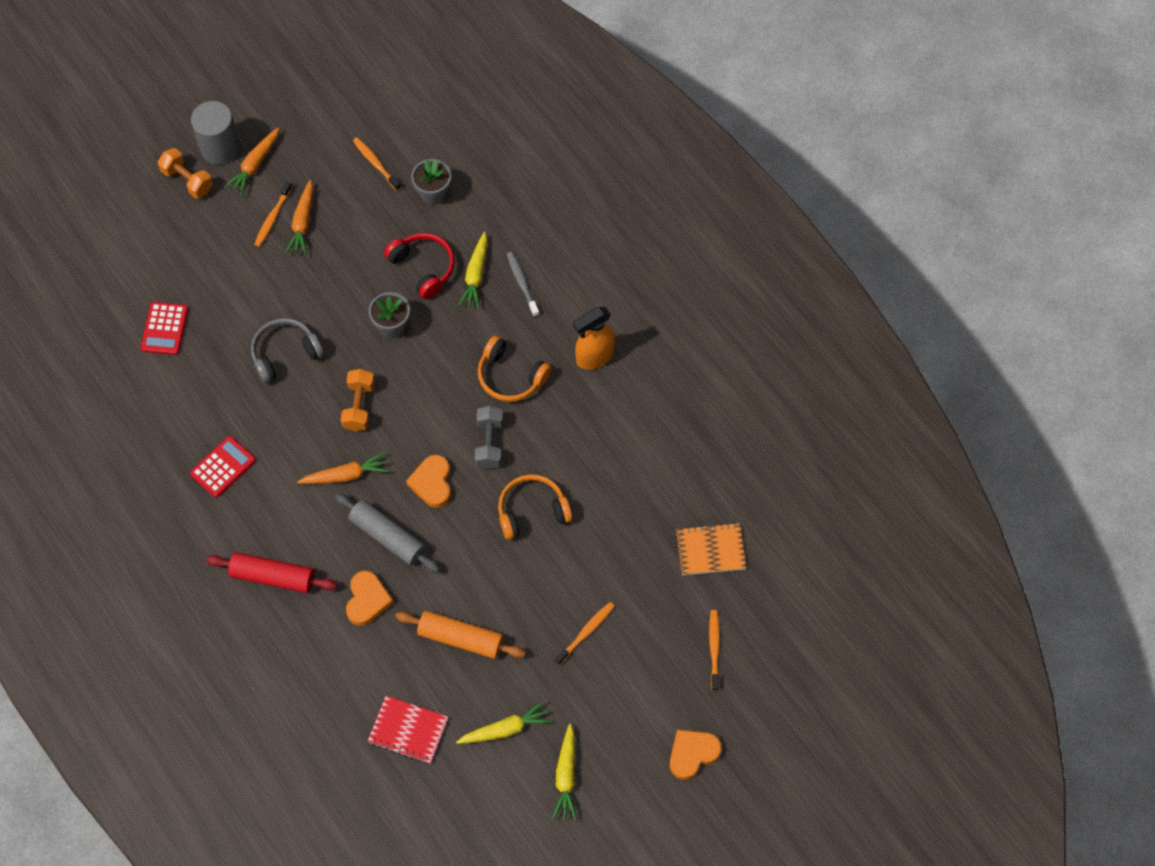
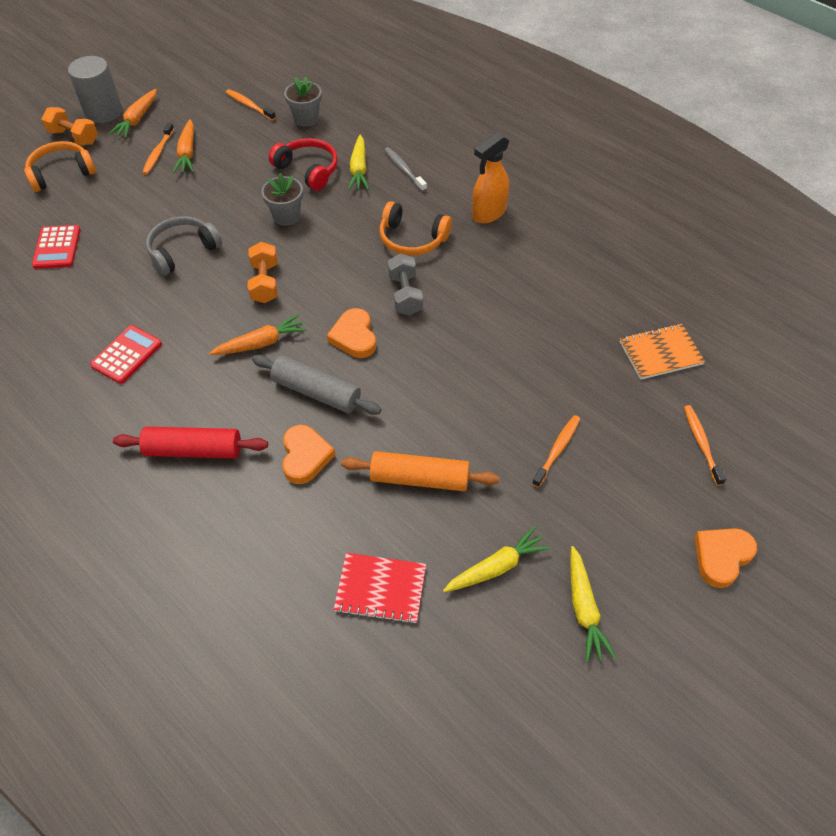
camera: 10 degrees left, 10 degrees down
orange headphones [498,474,572,540] -> orange headphones moved to [24,141,96,192]

